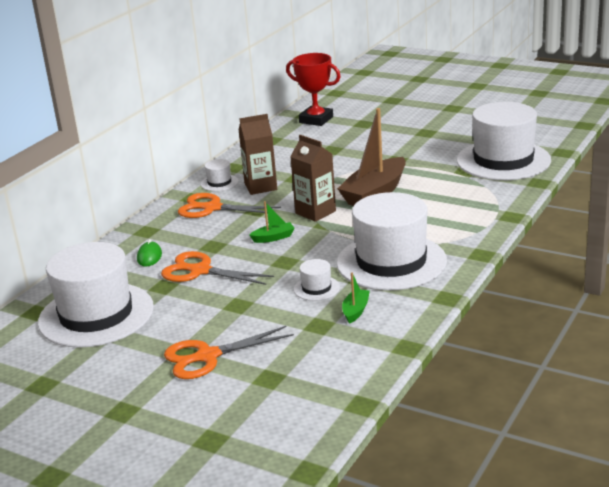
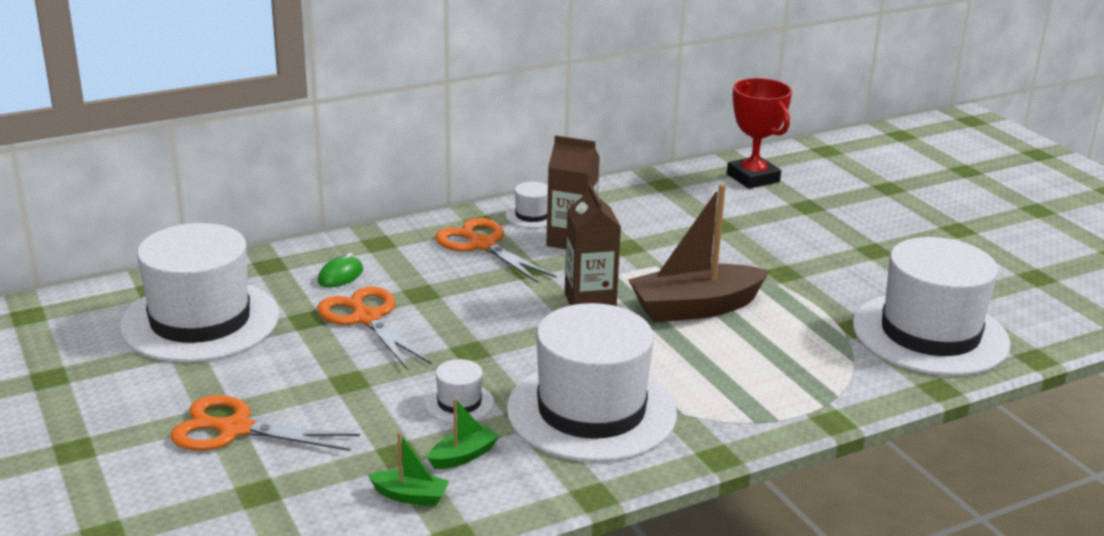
camera: 30 degrees right, 0 degrees up
green boat [249,201,294,243] -> green boat moved to [368,432,450,506]

